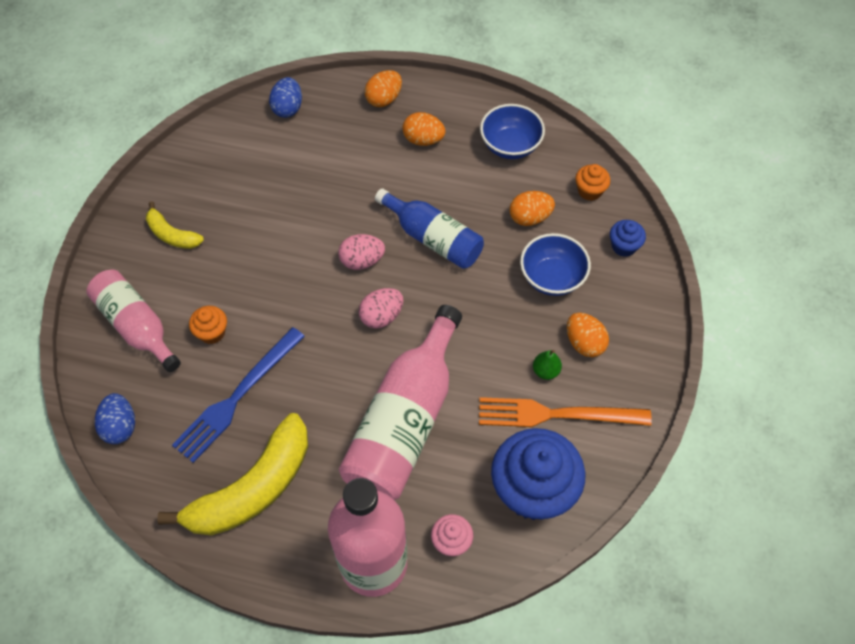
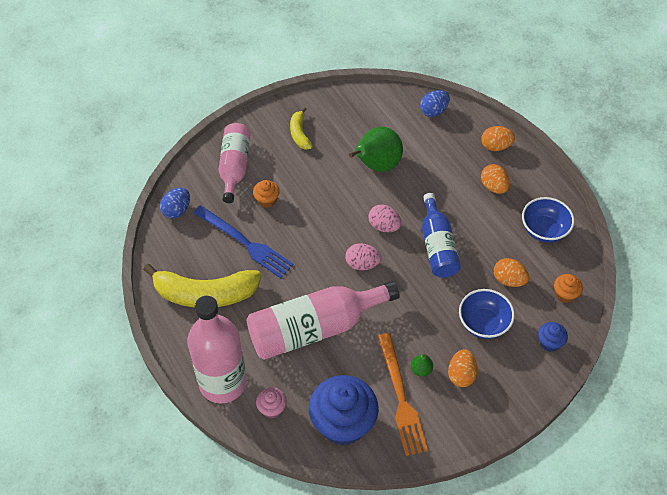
camera: 45 degrees right, 5 degrees down
blue fork [172,327,305,463] -> blue fork turned 135 degrees counterclockwise [193,205,294,278]
orange fork [479,397,652,427] -> orange fork turned 150 degrees counterclockwise [378,333,428,456]
none -> green pear [349,127,403,172]

